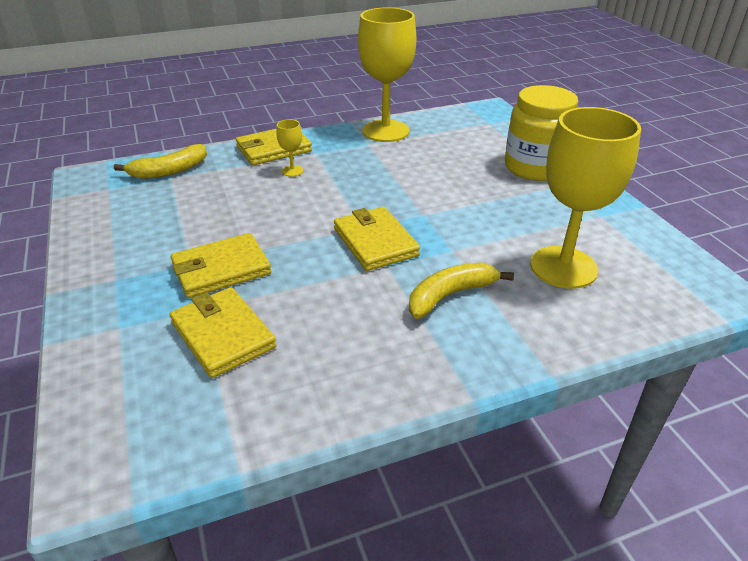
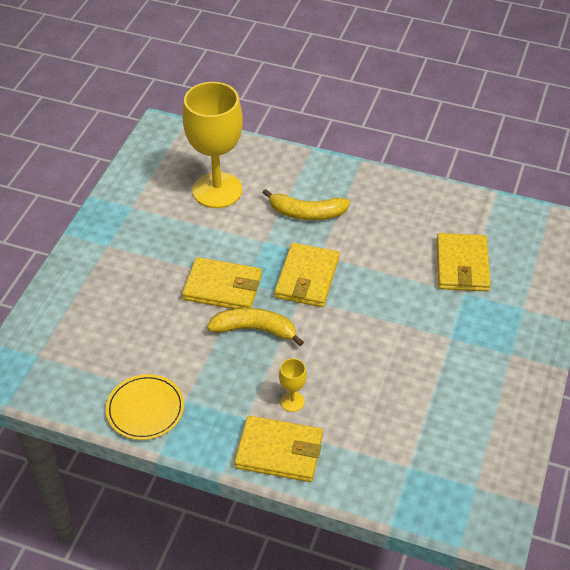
camera: 140 degrees left, 10 degrees up
yellow banana [114,144,207,179] -> yellow banana moved to [207,308,304,346]
yellow wallet [171,233,272,298] -> yellow wallet moved to [182,257,262,309]
yellow goblet [358,7,416,142] -> yellow plate [106,374,184,440]
yellow jar [505,85,578,181] -> none

